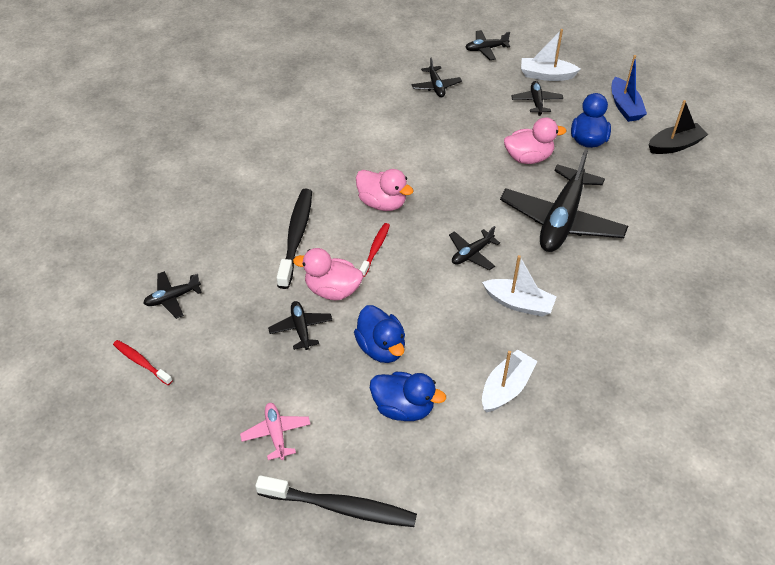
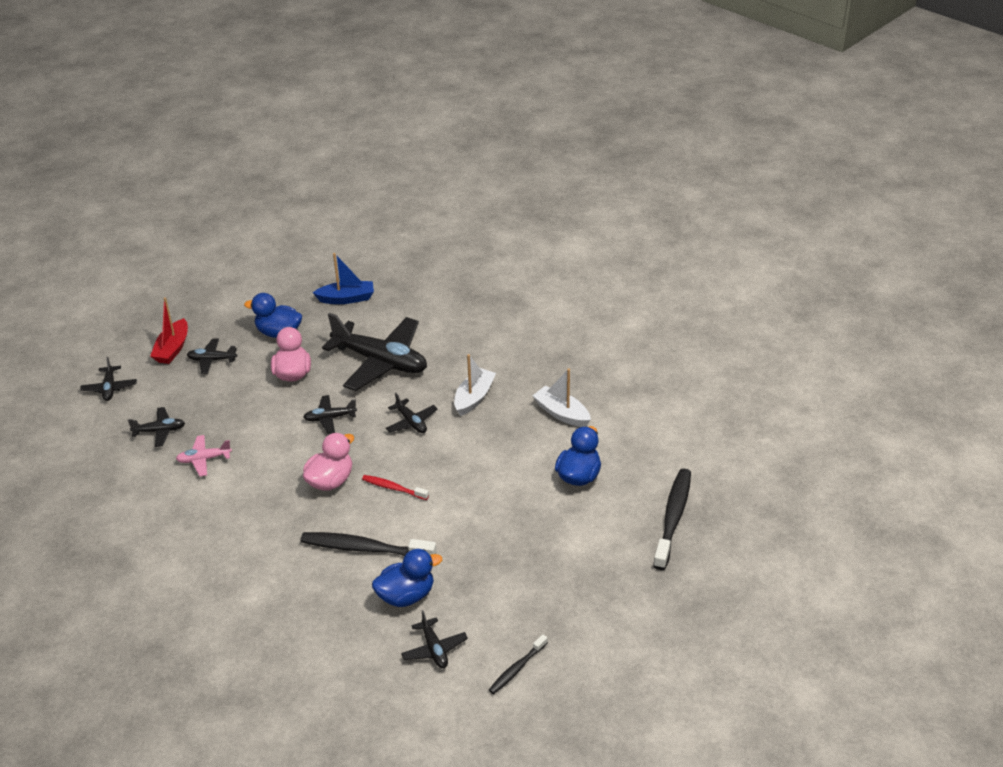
camera: 85 degrees left, 10 degrees down
red toothbrush [113,340,173,385] -> black toothbrush [489,634,548,694]
pink plane [240,403,310,460] -> pink plane moved to [176,435,232,476]
black plane [268,301,332,350] -> black plane moved to [303,395,357,434]
pink duck [293,248,363,300] -> none
blue duck [354,305,405,363] -> blue duck moved to [372,549,442,607]
white boat [521,29,581,81] -> red boat [150,297,188,364]
blue boat [612,55,647,122] -> blue boat moved to [312,253,374,304]
black boat [649,100,708,154] -> none

